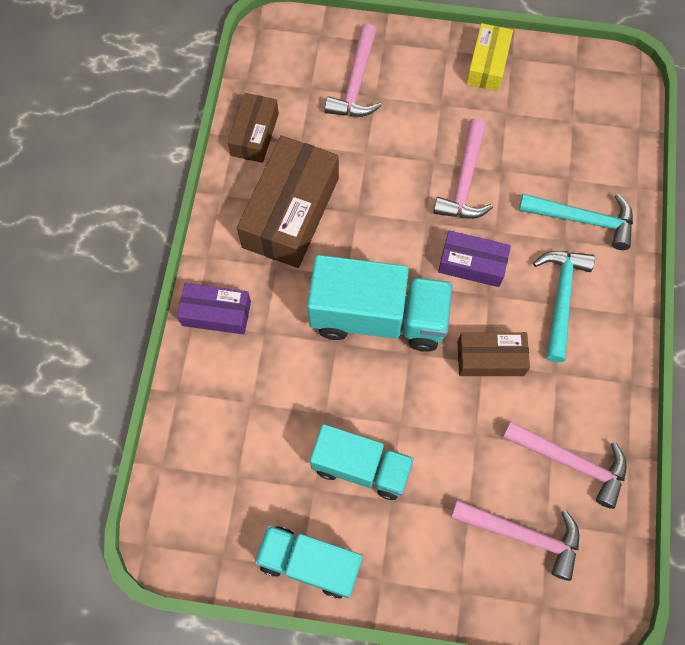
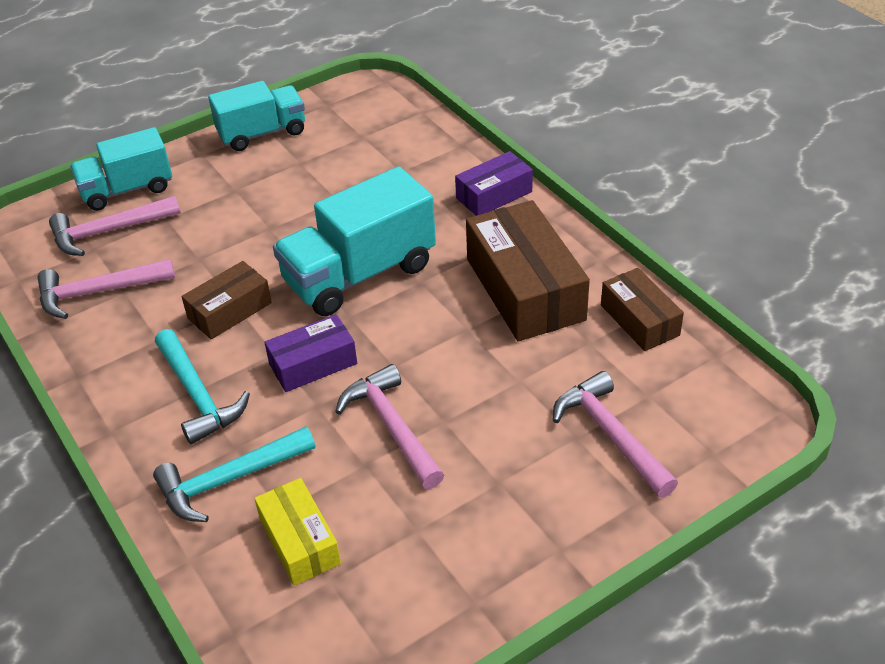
camera: 140 degrees right, 25 degrees down
turquoise truck [310,424,414,500] -> turquoise truck moved to [70,127,172,211]
yellow box [466,23,513,91] -> yellow box moved to [254,478,341,585]

